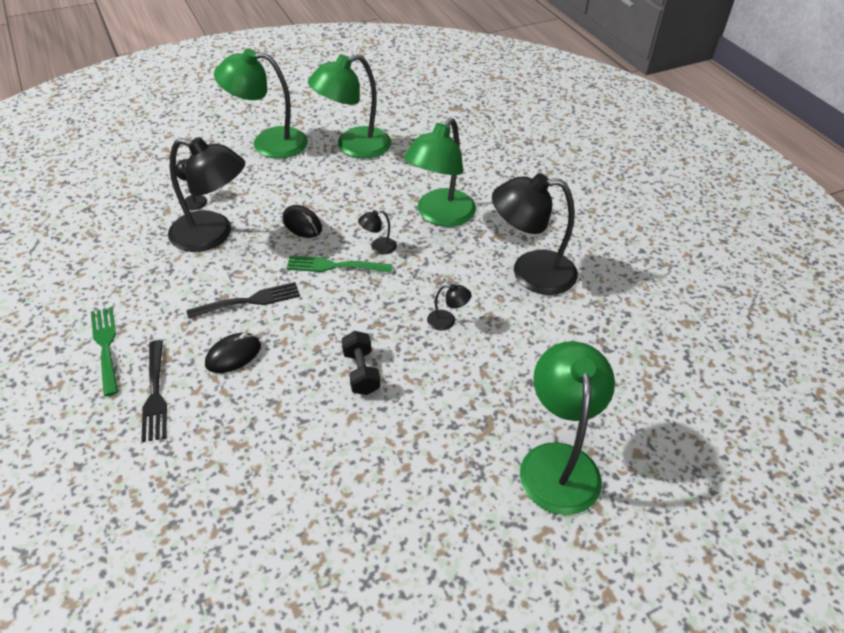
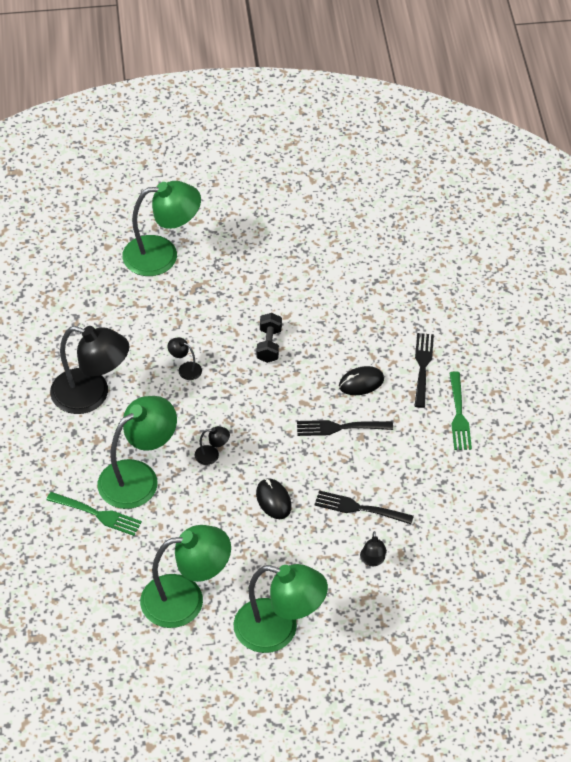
camera: 160 degrees left, 5 degrees up
black lamp [168,137,245,252] -> black fork [314,490,414,524]
green fork [286,256,393,273] -> green fork moved to [46,492,142,536]
green lamp [520,341,615,515] -> green lamp turned 120 degrees counterclockwise [122,181,201,276]

